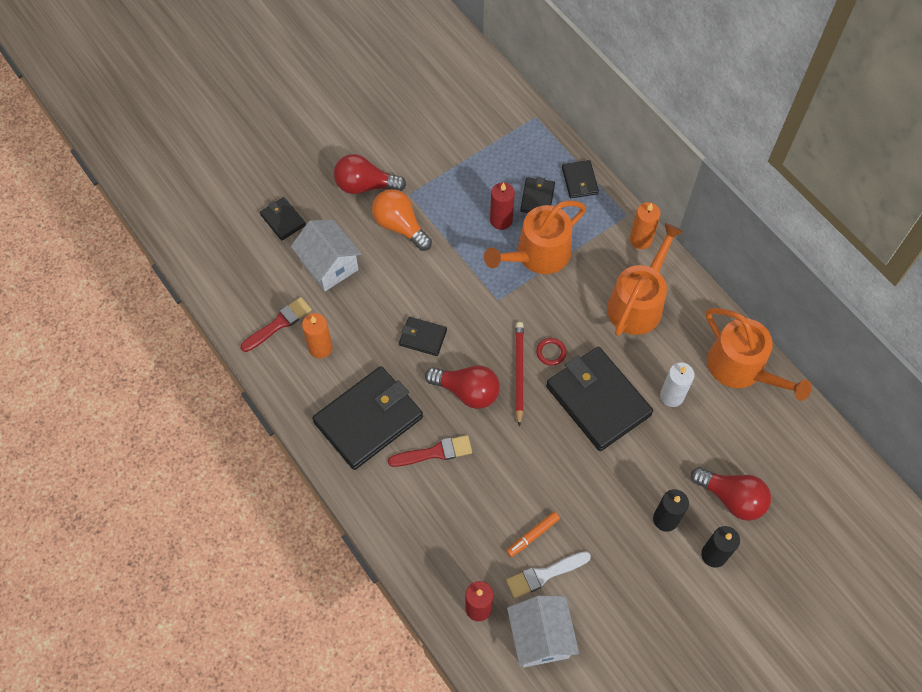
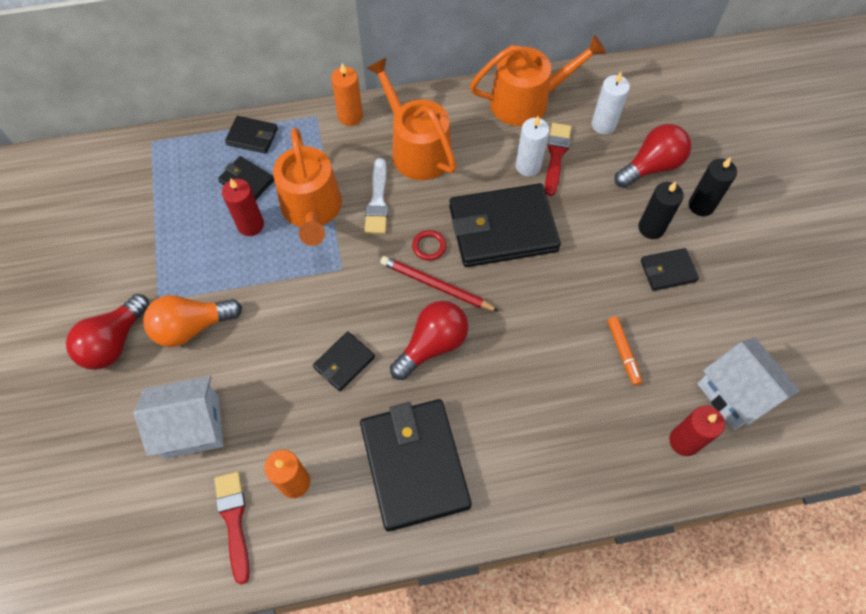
camera: 65 degrees left, 0 degrees up
black wallet [260,197,306,241] -> black wallet moved to [641,248,699,291]
red brush [388,435,472,467] -> red brush moved to [545,123,572,196]
white brush [506,551,591,598] -> white brush moved to [365,158,388,234]
white house [507,596,579,668] -> white house turned 45 degrees clockwise [697,338,800,430]
none -> white candle [592,72,630,134]

